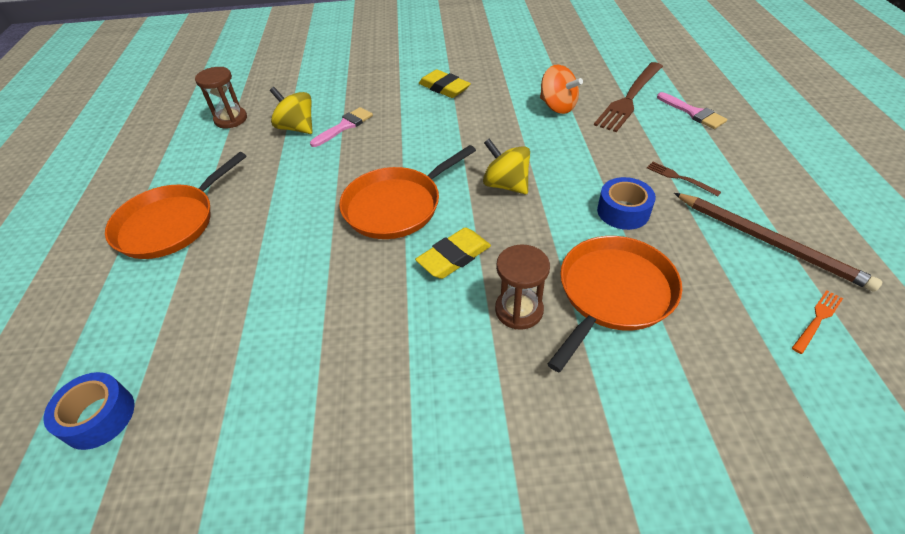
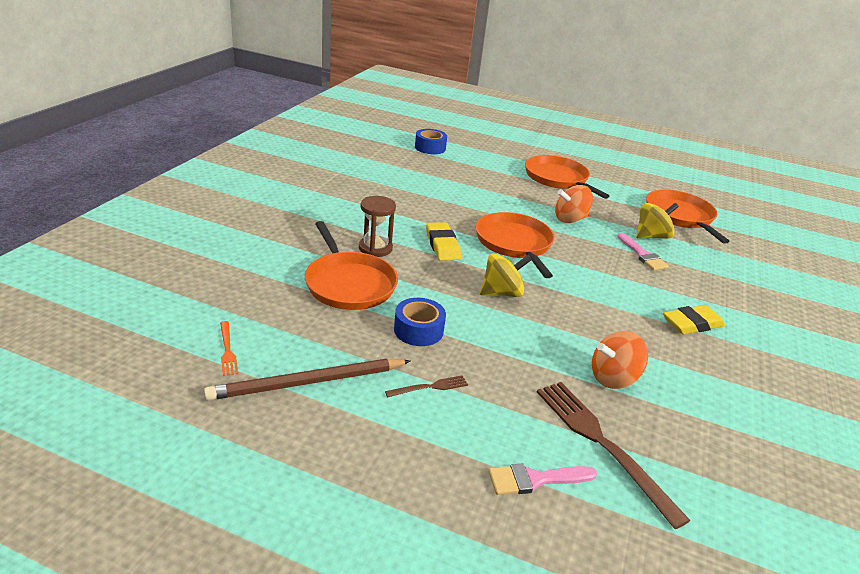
camera: 110 degrees right, 15 degrees down
brown hourglass [195,67,247,128] -> orange pan [646,190,730,244]
none -> orange spinning top [555,185,593,223]

